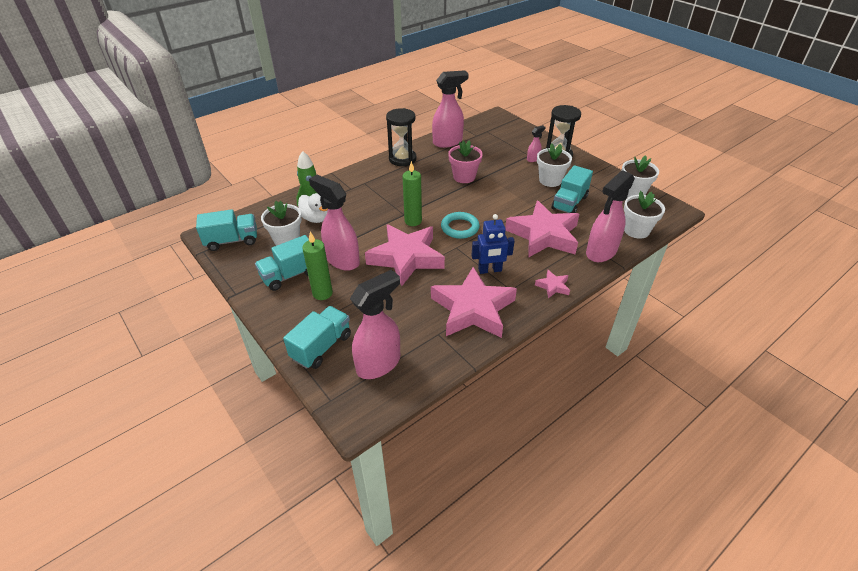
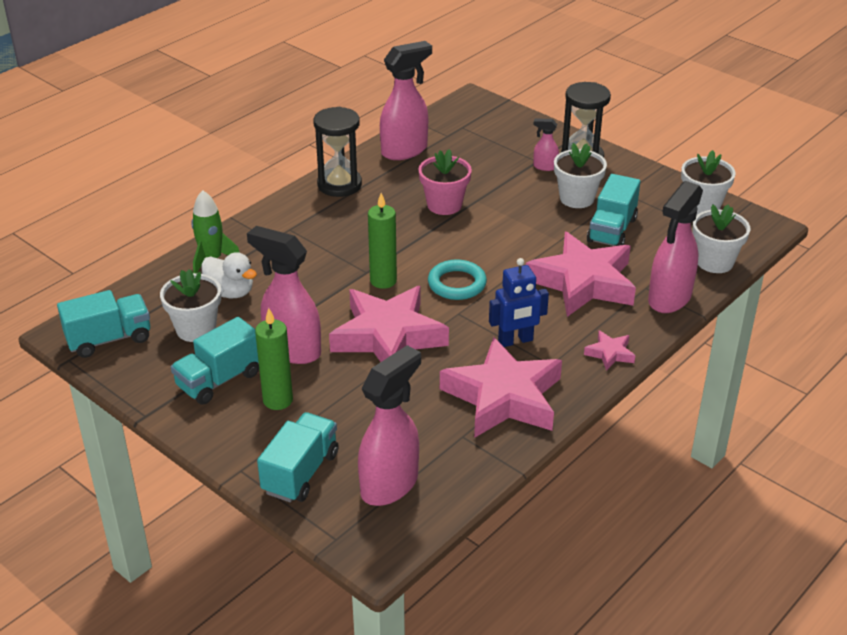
camera: 10 degrees left, 5 degrees down
pink spray bottle [527,125,546,162] -> pink spray bottle turned 120 degrees counterclockwise [533,119,559,171]

